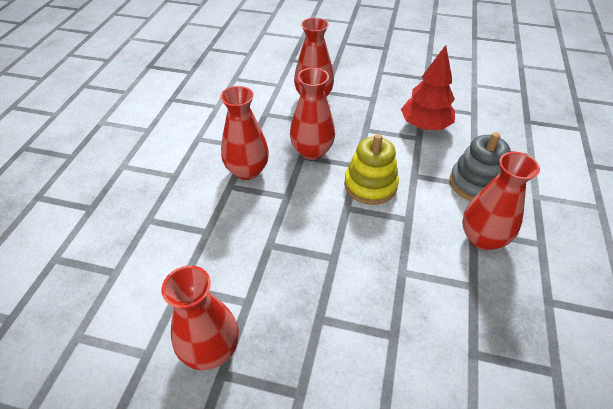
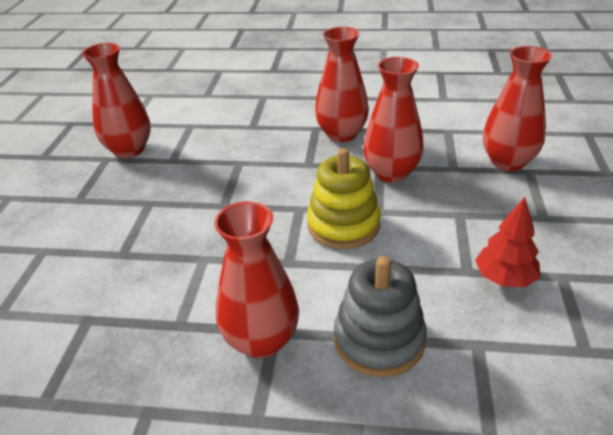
camera: 85 degrees right, 10 degrees down
red tree [401,45,455,130] -> red tree [475,197,540,287], size x0.66

